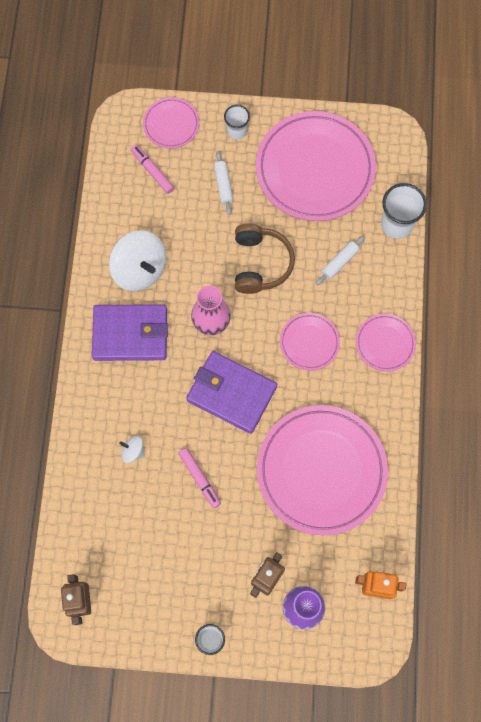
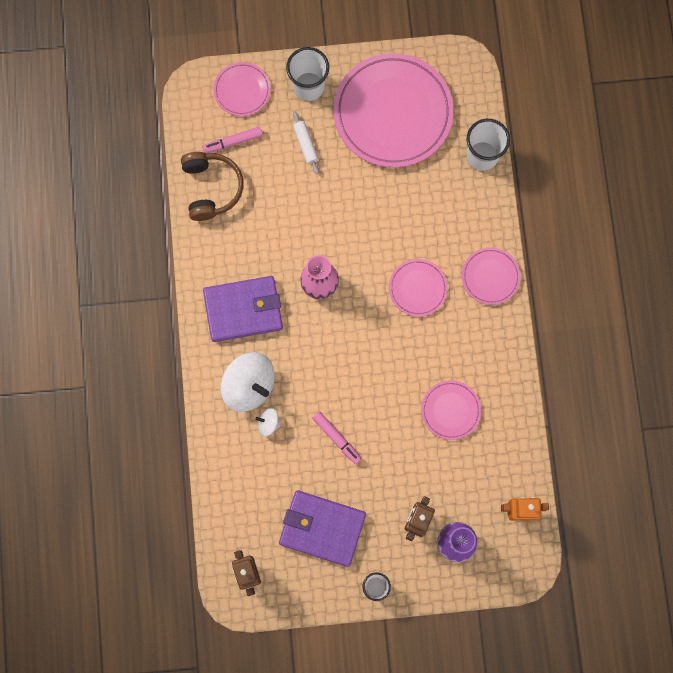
camera: 10 degrees left, 5 degrees up
white spinning top [109,230,166,291] -> white spinning top moved to [220,352,275,412]
pink marker [131,145,175,194] -> pink marker turned 60 degrees counterclockwise [202,126,263,154]
purple wallet [186,351,277,434] -> purple wallet moved to [279,490,366,567]
white cup [224,105,250,139] -> white cup [286,47,329,101], size x1.62
brown headphones [235,224,295,294] -> brown headphones moved to [181,152,244,221]
pink plate [257,405,388,535] -> pink plate [421,380,481,440], size x0.48
white rolling pin [316,236,365,285] -> none

